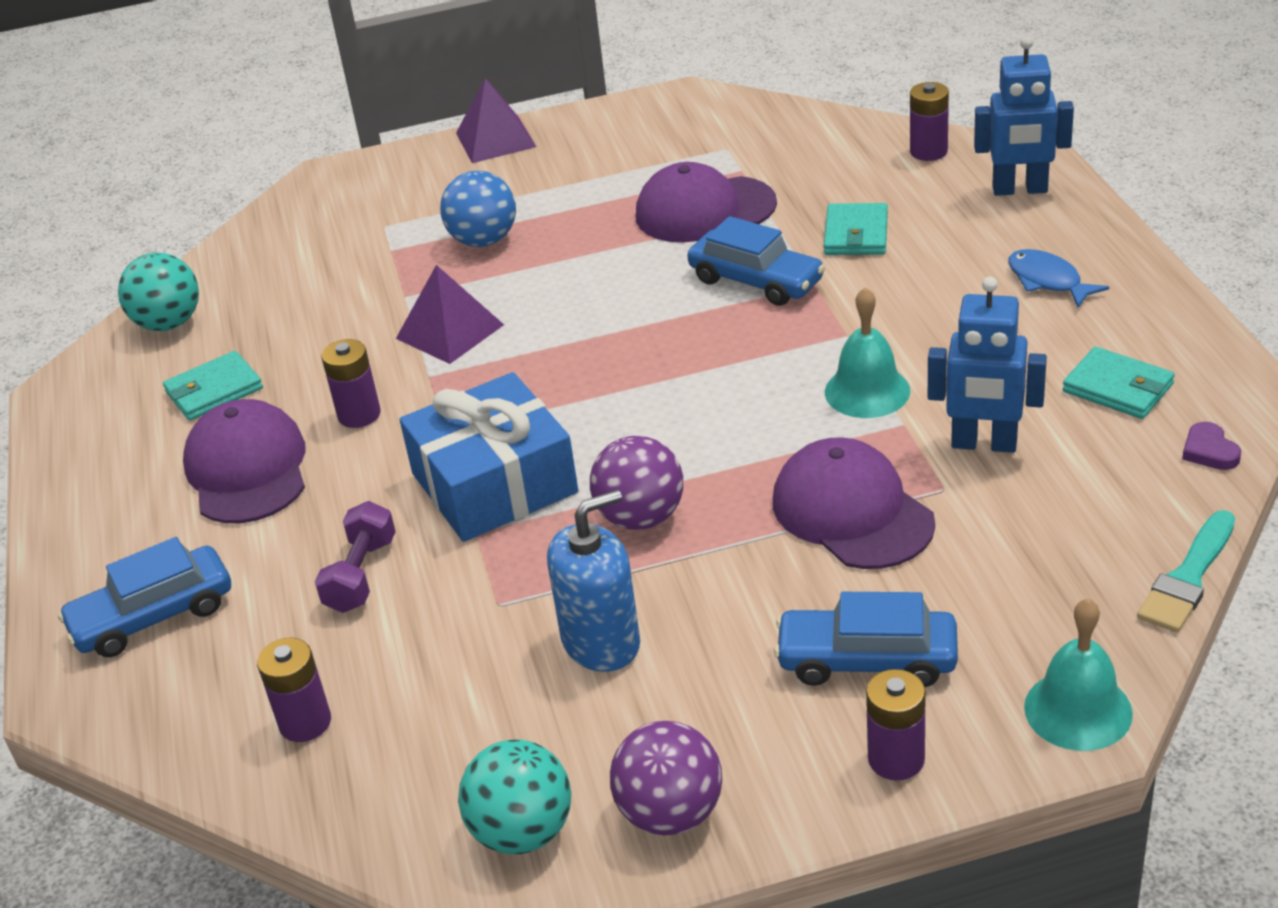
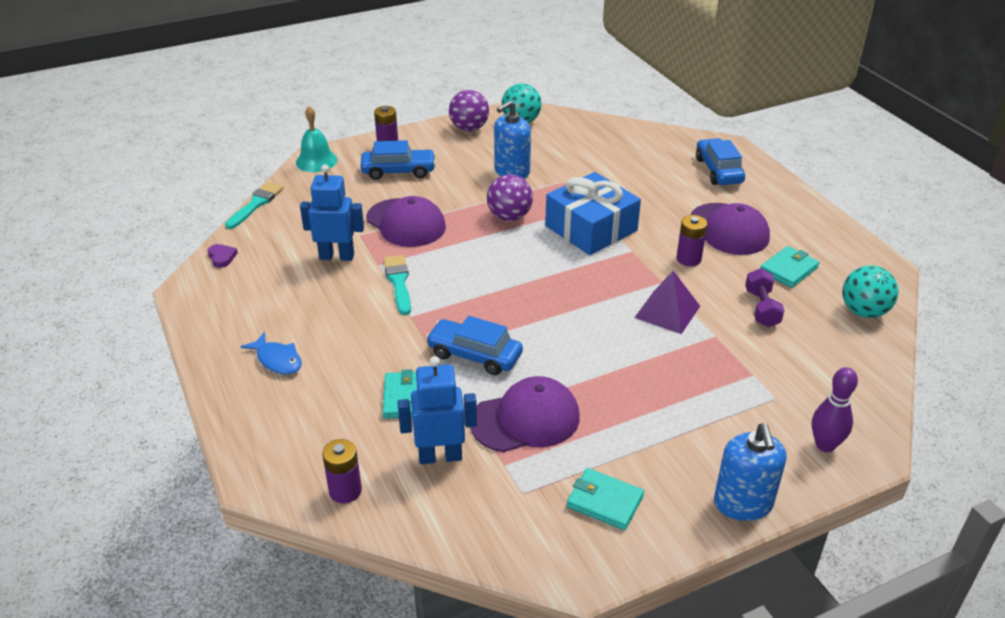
camera: 165 degrees right, 0 degrees up
blue car [58,537,231,657] -> blue car turned 60 degrees counterclockwise [696,138,745,185]
purple battery [257,638,331,742] -> none
purple dumbbell [315,501,396,613] -> purple dumbbell moved to [745,268,784,327]
blue ball [440,170,516,247] -> none
purple pyramid [456,78,536,163] -> blue soap dispenser [714,424,787,521]
turquoise bell [825,287,910,418] -> turquoise brush [384,255,411,315]
blue robot [974,36,1074,196] -> blue robot moved to [398,356,477,464]
turquoise wallet [1063,347,1175,419] -> turquoise wallet moved to [567,468,644,530]
none -> purple bowling pin [812,367,858,452]

